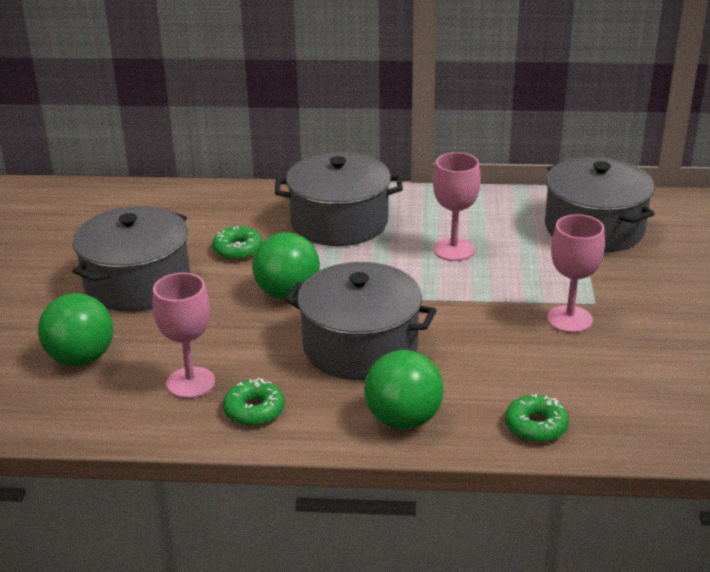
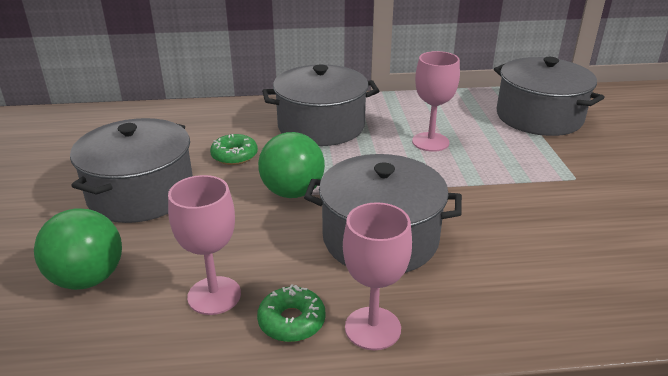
camera: 10 degrees left, 0 degrees up
green ball [364,350,444,429] -> none
green donut [505,394,569,442] -> none
pink goblet [547,214,605,333] -> pink goblet moved to [343,202,412,350]

